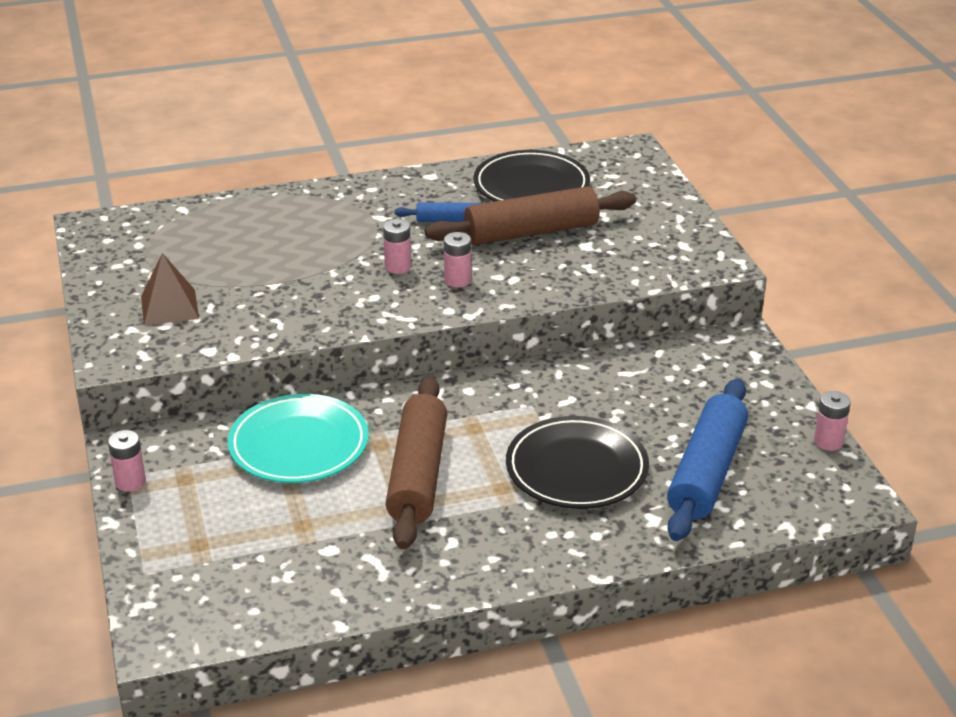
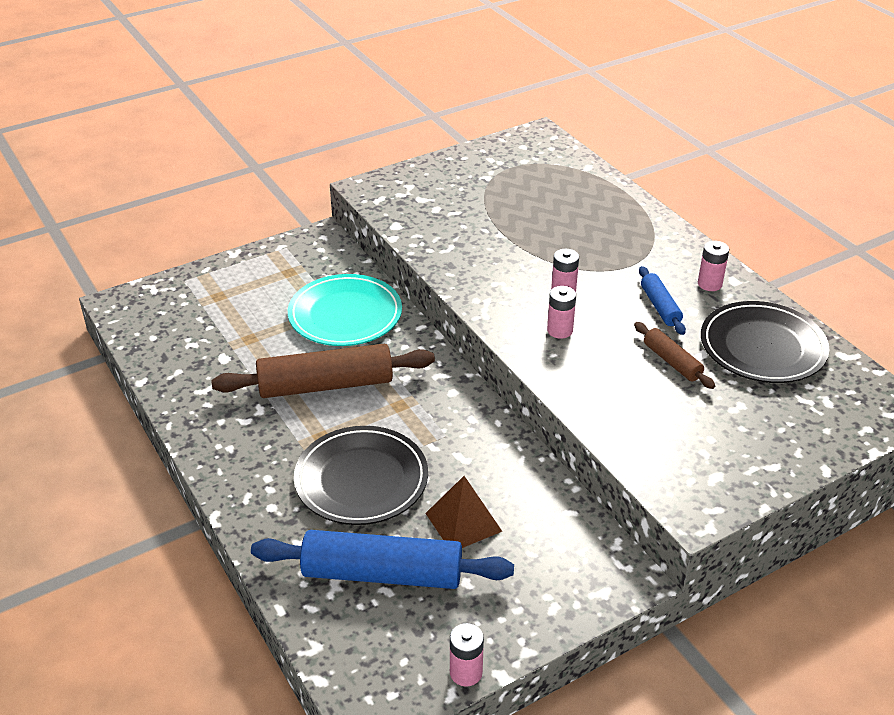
camera: 75 degrees right, 5 degrees up
pink battery [108,430,146,492] -> pink battery moved to [698,241,729,291]
brown pyramid [141,253,199,326] -> brown pyramid moved to [425,476,502,548]
brown rolling pin [425,186,636,245] -> brown rolling pin [634,322,715,389], size x0.50

